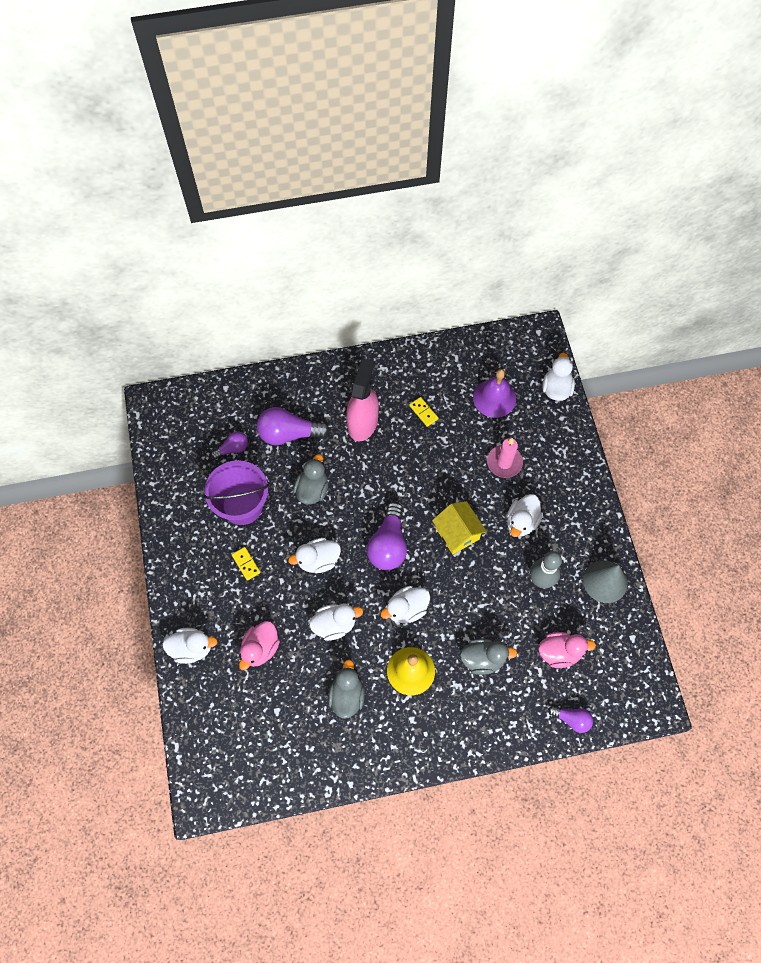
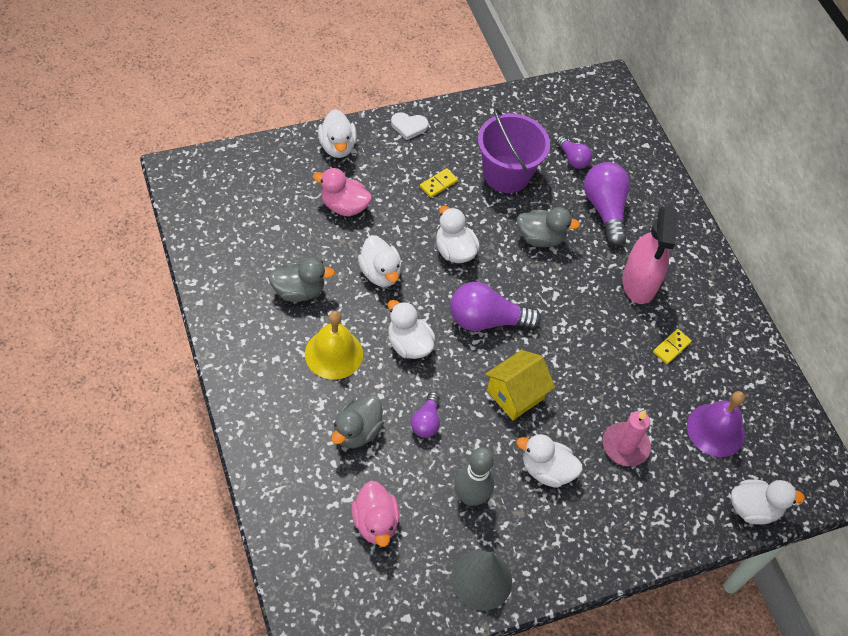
camera: 75 degrees right, 10 degrees down
pink spray bottle [346,359,379,441] -> pink spray bottle turned 90 degrees clockwise [623,206,677,304]
grey duck [460,638,517,675] -> grey duck turned 45 degrees clockwise [331,395,384,448]
purple light bulb [548,706,593,733] -> purple light bulb moved to [411,392,440,438]
none -> white heart [391,112,428,140]

